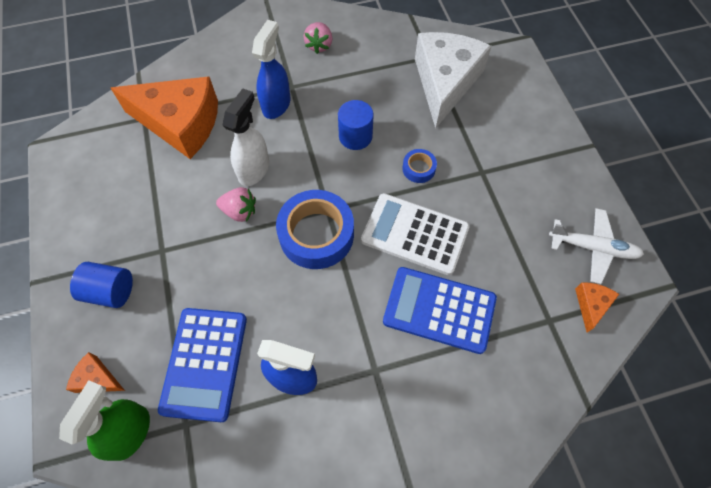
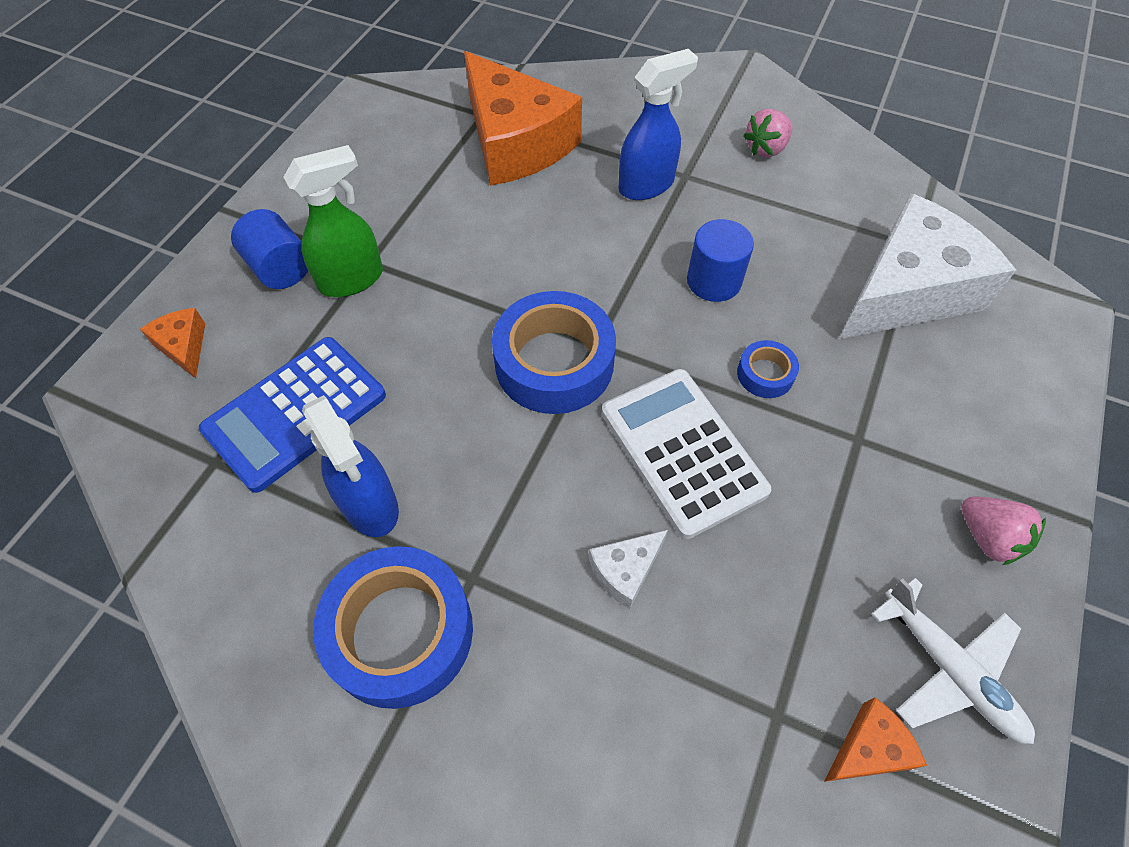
camera: 40 degrees right, 5 degrees down
green spray bottle [59,380,150,461] -> green spray bottle moved to [283,145,383,297]
pink strawberry [216,187,256,222] -> pink strawberry moved to [961,497,1046,565]
white spray bottle [223,88,269,186] -> none
blue calculator [383,267,497,354] -> white cheese [589,530,668,609]
none -> blue tape [313,546,473,709]

